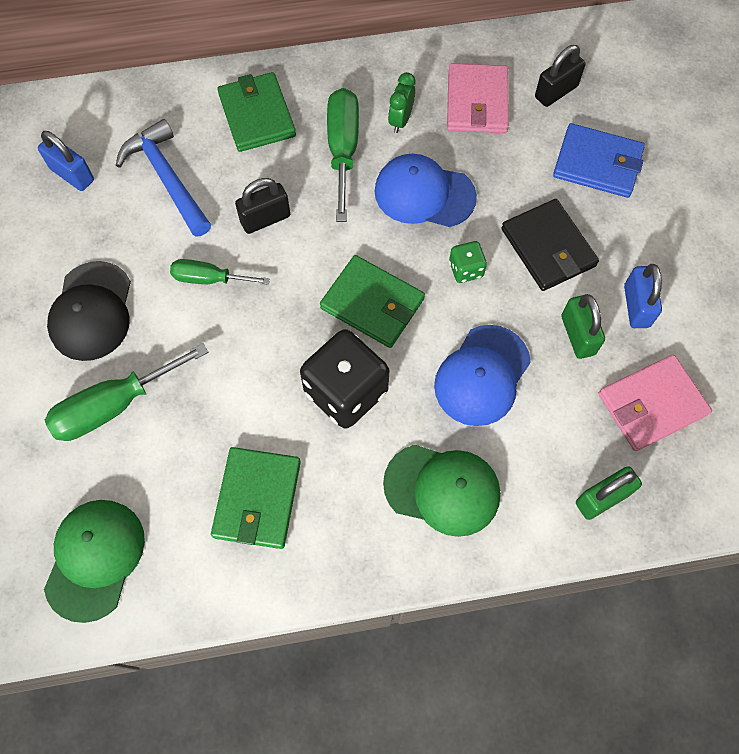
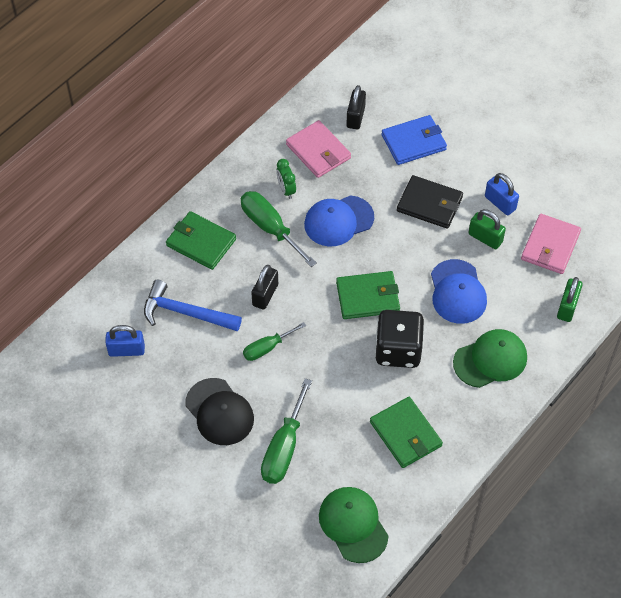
camera: 40 degrees left, 10 degrees down
green dice [449,241,487,283] -> none

